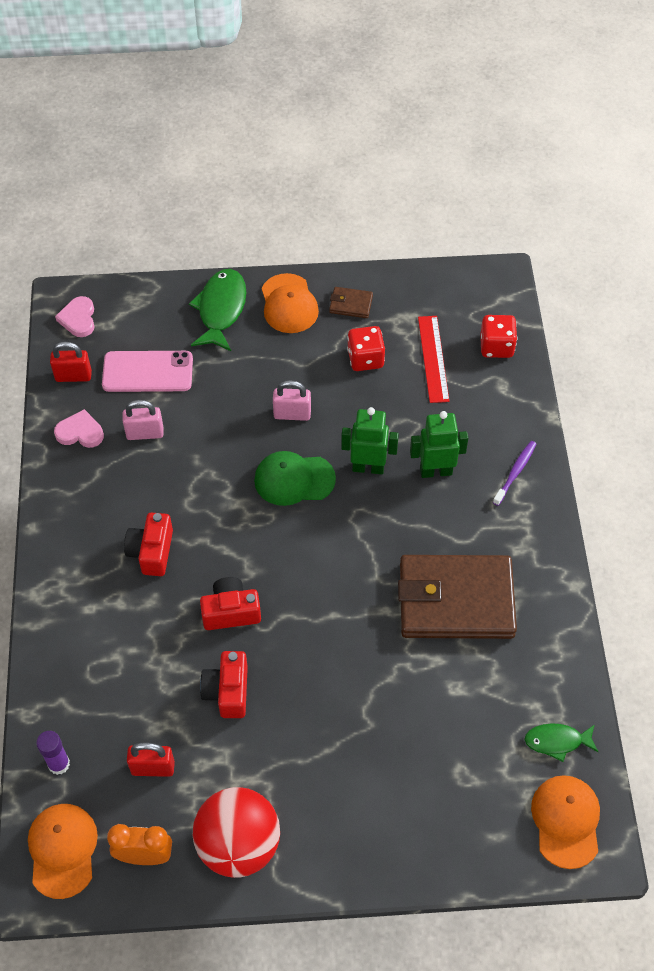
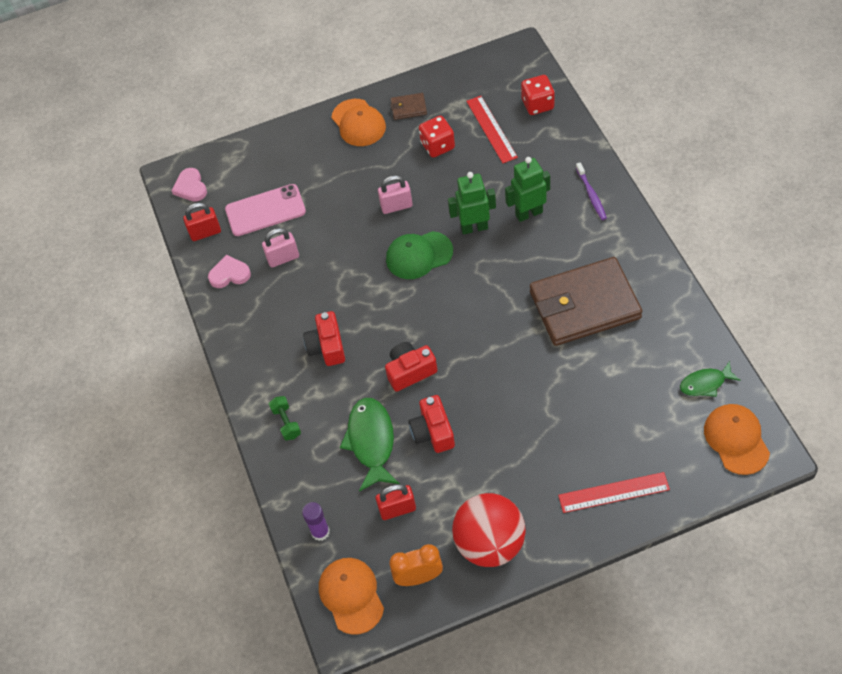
camera: 10 degrees left, 0 degrees up
green fish [189,269,247,351] -> green fish moved to [340,398,400,492]
purple toothbrush [493,441,536,506] -> purple toothbrush turned 150 degrees clockwise [576,162,607,220]
none -> green dumbbell [269,396,301,440]
none -> red ruler [558,472,670,513]

